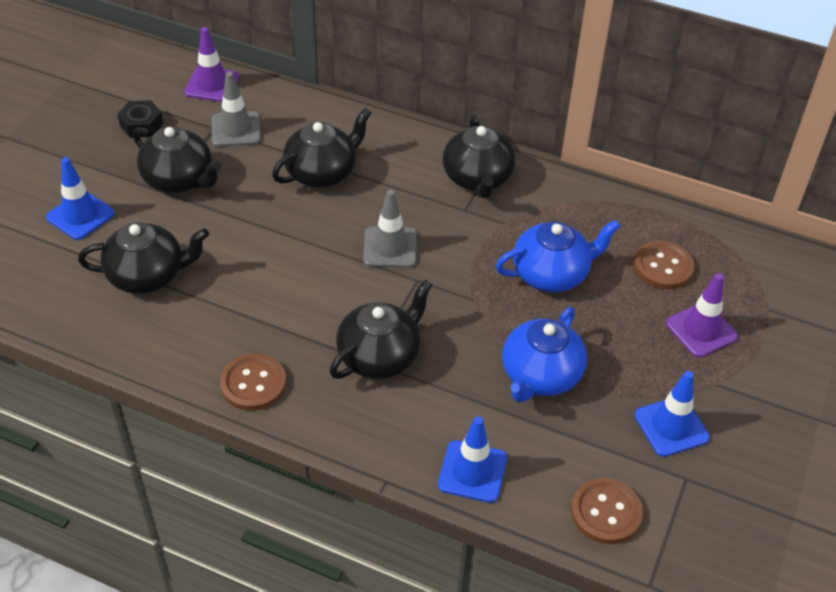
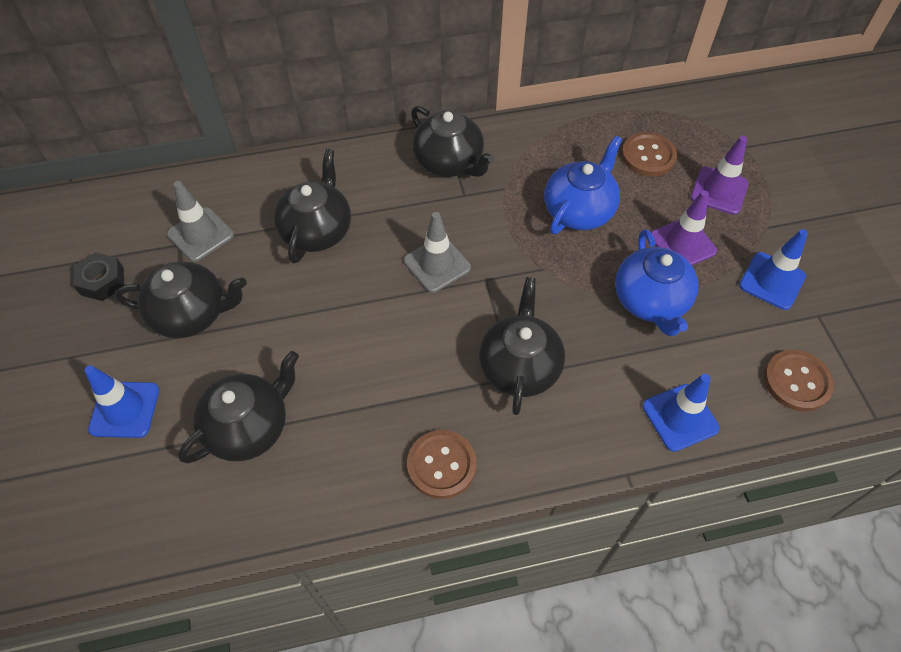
camera: 35 degrees left, 10 degrees up
purple traffic cone [184,27,239,102] -> purple traffic cone moved to [651,190,717,265]

